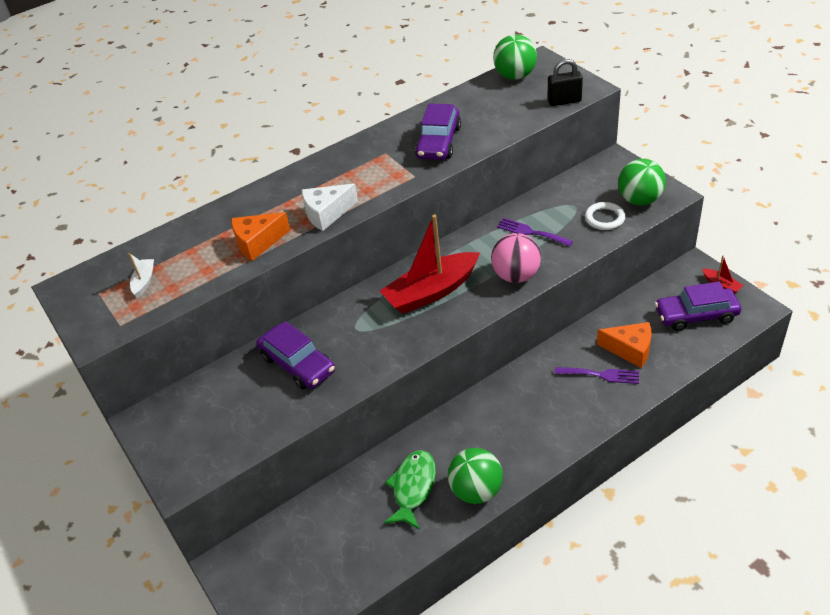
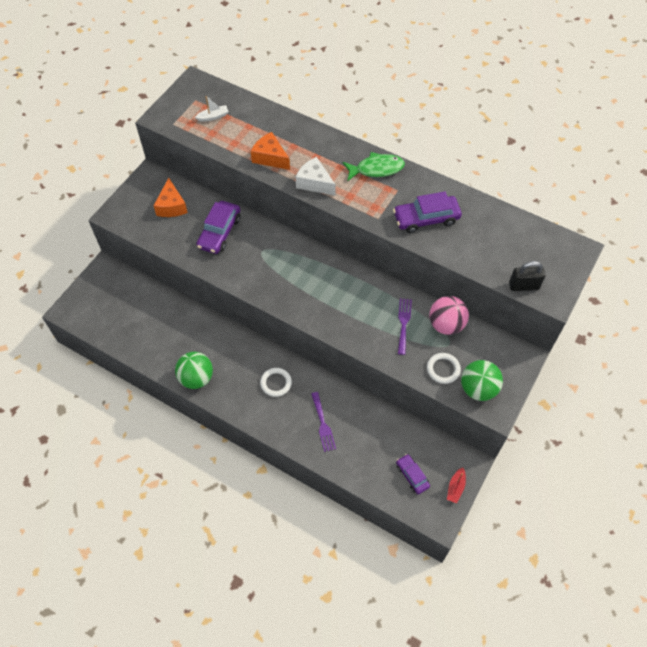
camera: 60 degrees right, 15 degrees up
red boat [380,215,480,314] -> none
green fish [384,450,436,530] -> green fish moved to [343,152,405,181]
pink ball [491,233,541,283] -> pink ball moved to [429,296,469,335]
green ball [493,35,537,80] -> none
black padlock [548,59,583,106] -> black padlock turned 60 degrees counterclockwise [509,261,545,291]
orange cheese [597,322,652,368] -> orange cheese moved to [153,178,188,217]
purple car [655,282,741,331] -> purple car [396,454,430,494], size x0.61
none -> white ring [260,368,292,397]

